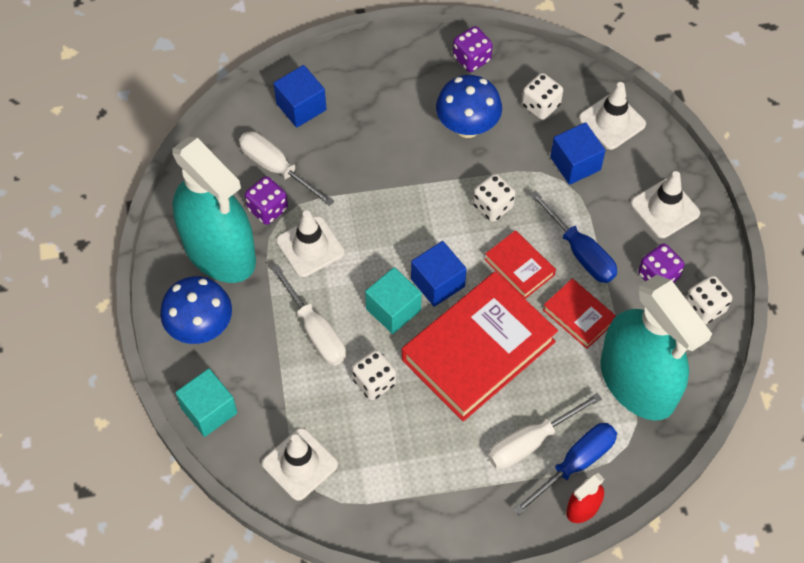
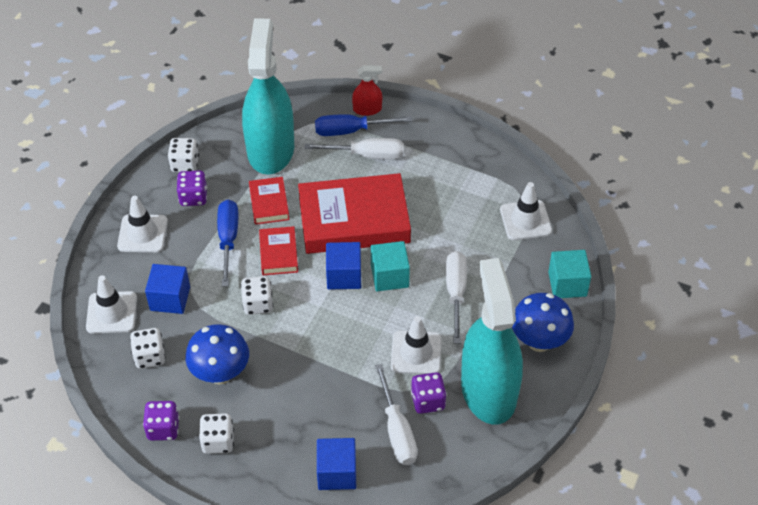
camera: 145 degrees left, 10 degrees down
white dice [352,350,396,400] -> white dice moved to [199,413,234,454]

